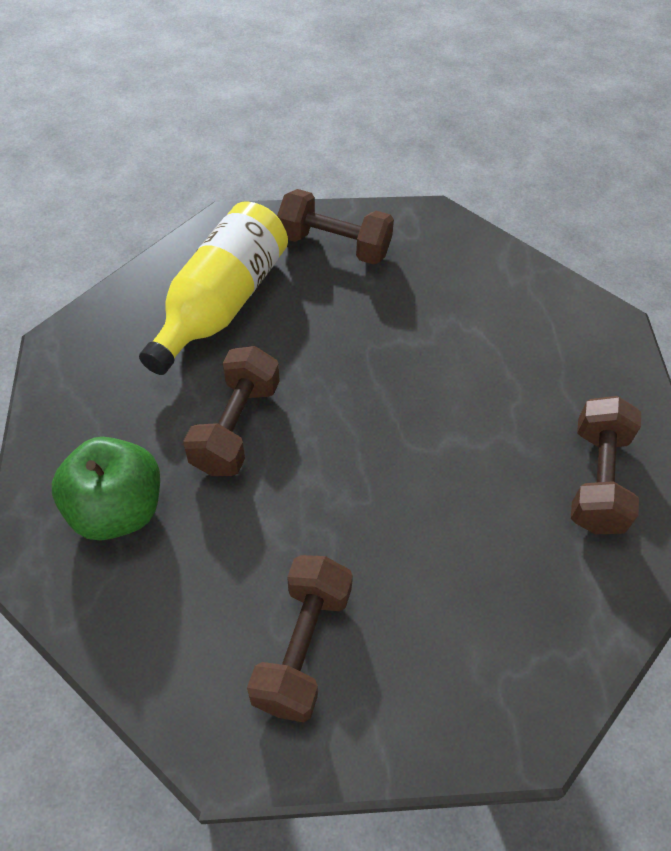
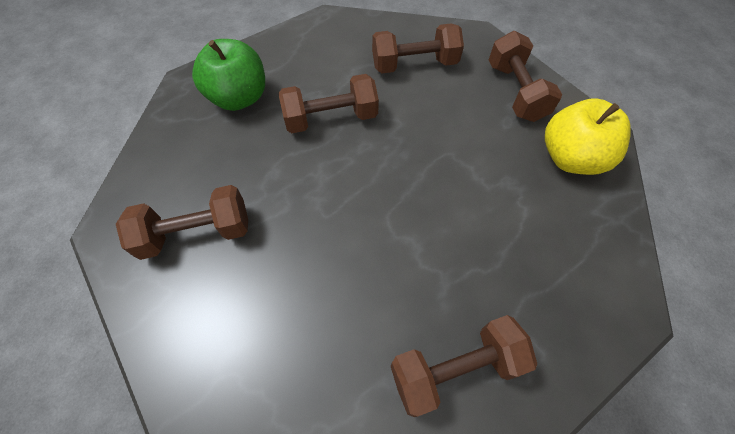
camera: 60 degrees right, 5 degrees up
yellow bottle [139,201,288,375] -> brown dumbbell [372,23,464,73]
none -> yellow apple [545,98,631,175]

